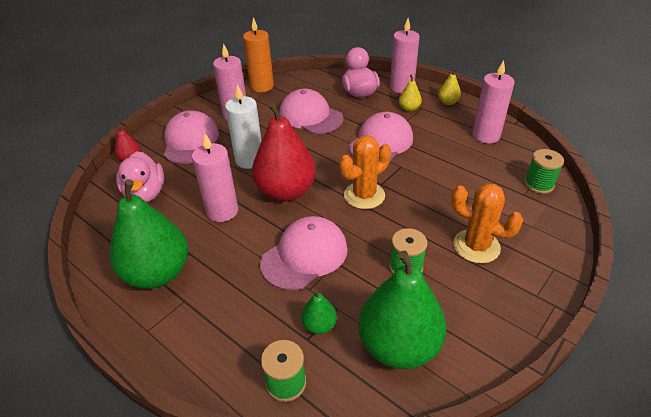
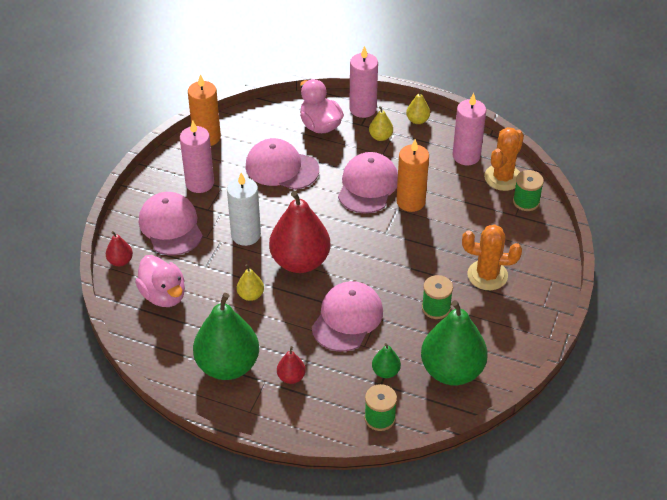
camera: 20 degrees left, 5 degrees up
pink candle [192,133,239,222] -> yellow pear [237,264,264,301]
orange cactus [339,135,391,209] -> orange cactus moved to [484,127,524,191]
none -> red pear [277,346,306,384]
none -> orange candle [396,139,429,212]

